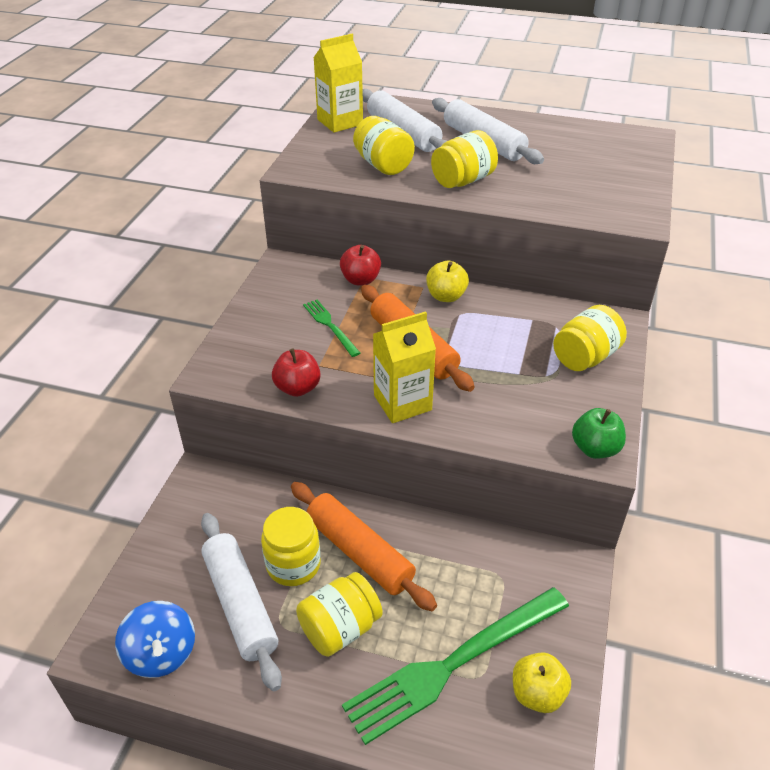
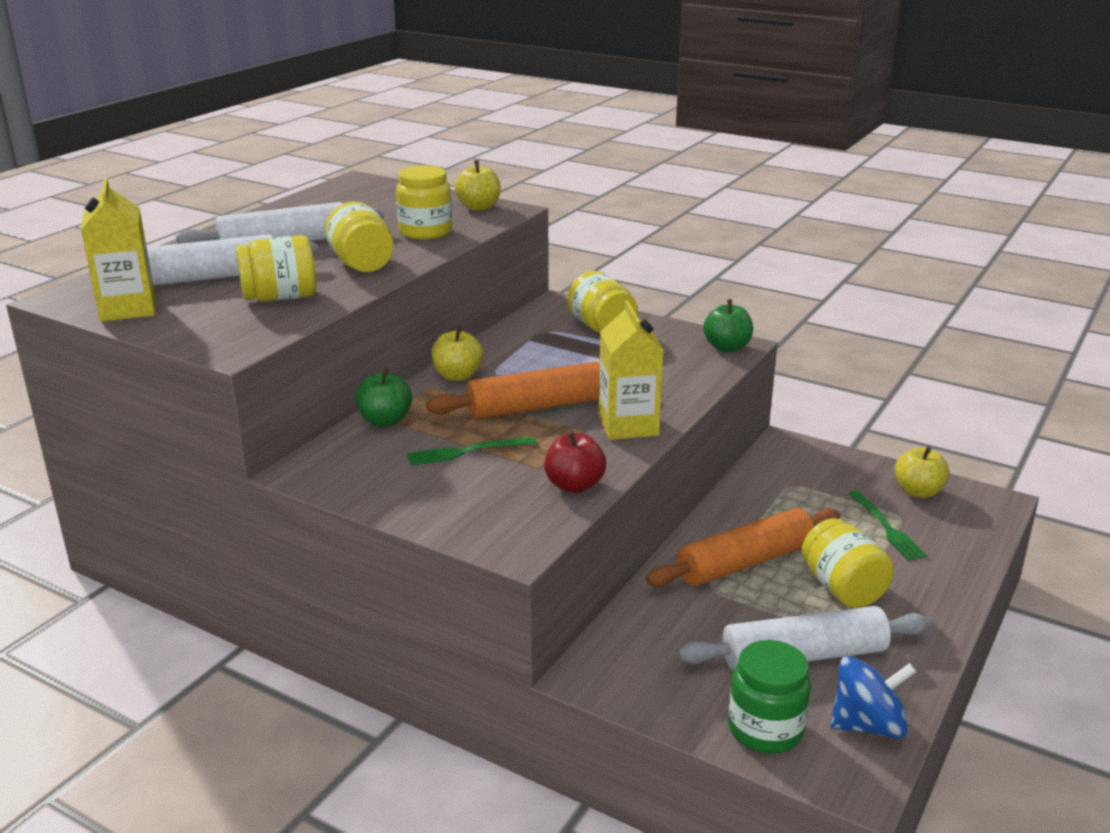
camera: 75 degrees left, 15 degrees down
yellow jar [261,507,321,586] -> yellow jar moved to [396,165,452,239]
red apple [340,245,381,285] -> green apple [356,368,412,427]
green fork [342,587,569,745] -> green fork [849,491,927,561], size x0.48
none -> yellow apple [455,160,501,211]
none -> green jar [728,640,811,754]

